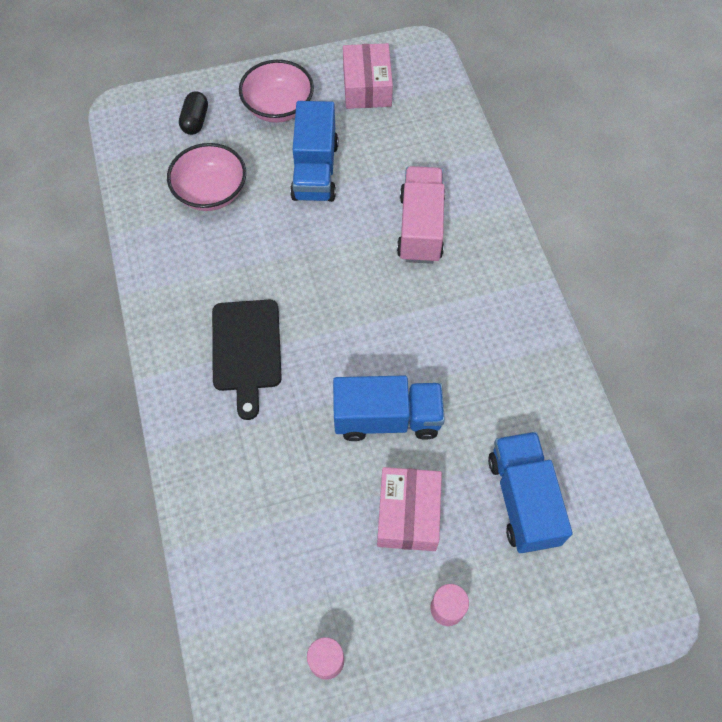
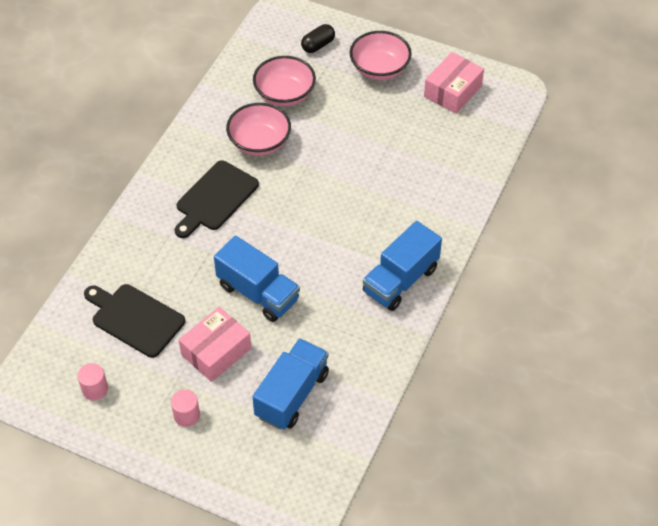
camera: 40 degrees right, 10 degrees down
blue truck [290,101,338,202] -> blue truck moved to [363,221,442,311]
pink truck [397,166,445,264] -> none
none -> black cutting board [84,284,185,358]
none -> pink bowl [226,103,291,156]

